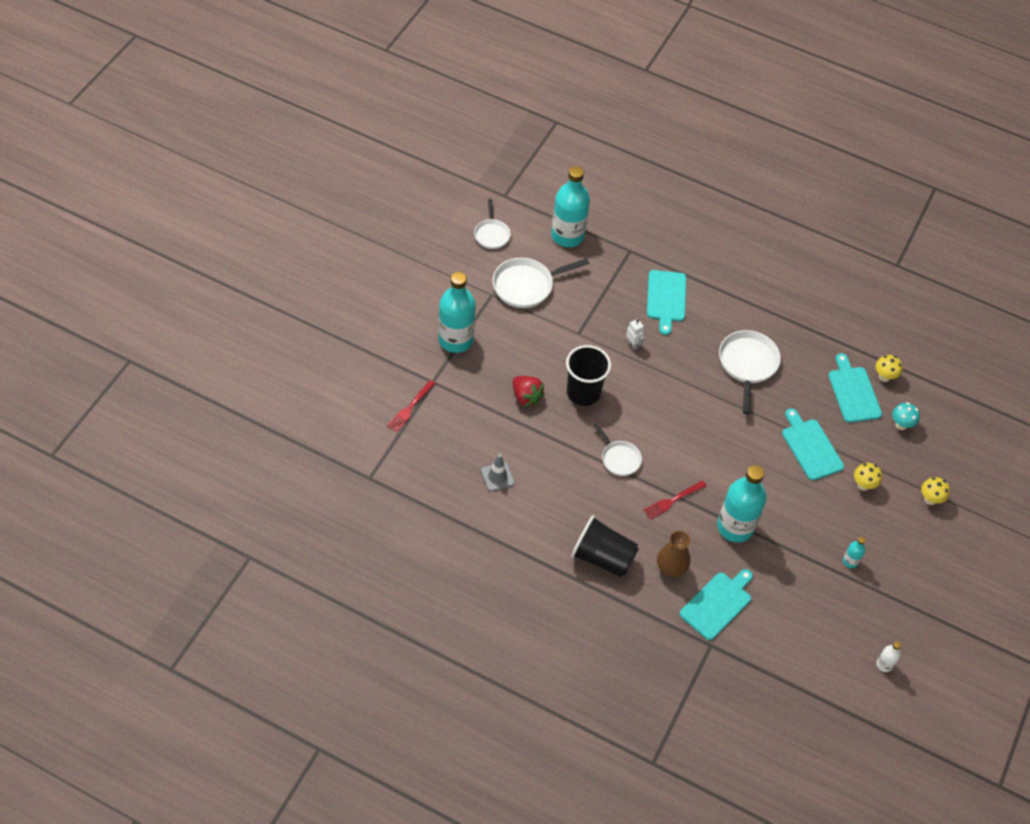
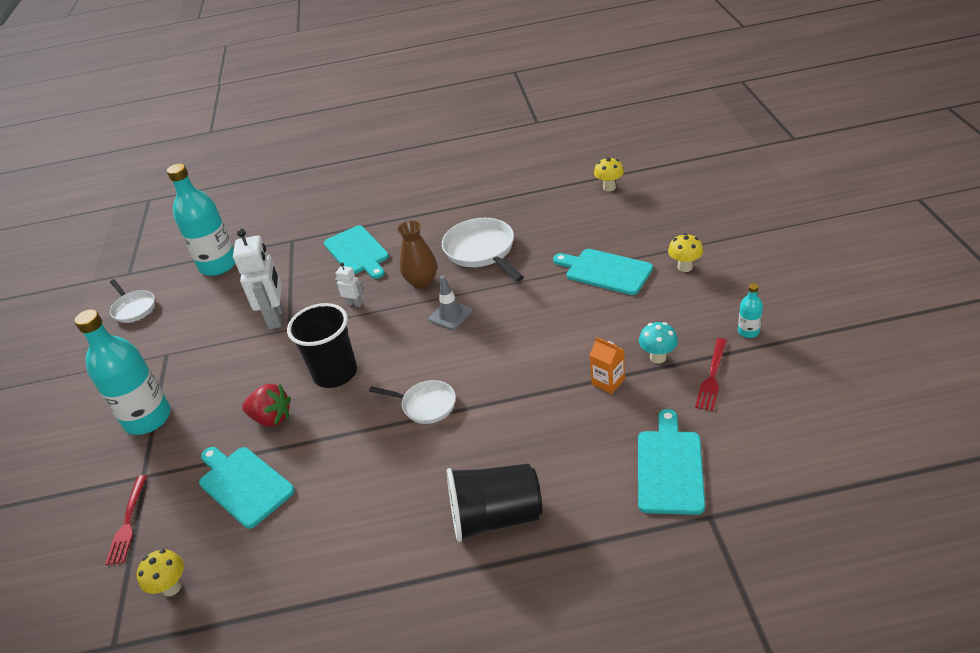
camera: 25 degrees left, 15 degrees down
grey traffic cone [481,454,515,492] -> grey traffic cone moved to [429,275,473,330]
white pan [492,258,589,308] -> none
red fork [643,480,707,520] -> red fork moved to [695,338,727,411]
brown vase [657,530,691,577] -> brown vase moved to [397,220,437,289]
turquoise bottle [717,465,767,543] -> orange carton [590,337,625,394]
turquoise cutting board [828,353,882,423] -> turquoise cutting board moved to [199,447,295,529]
white bottle [876,642,901,672] -> none
turquoise mushroom [892,402,920,430] -> turquoise mushroom moved to [639,322,678,364]
yellow mushroom [921,477,950,505] -> yellow mushroom moved to [137,549,184,597]
none -> white robot [233,229,283,329]

